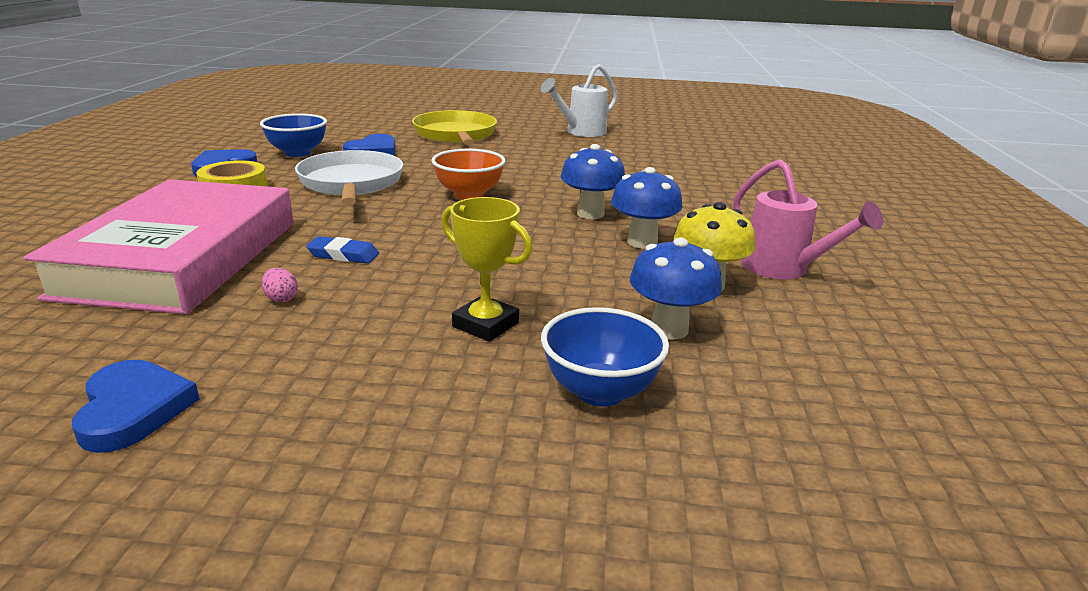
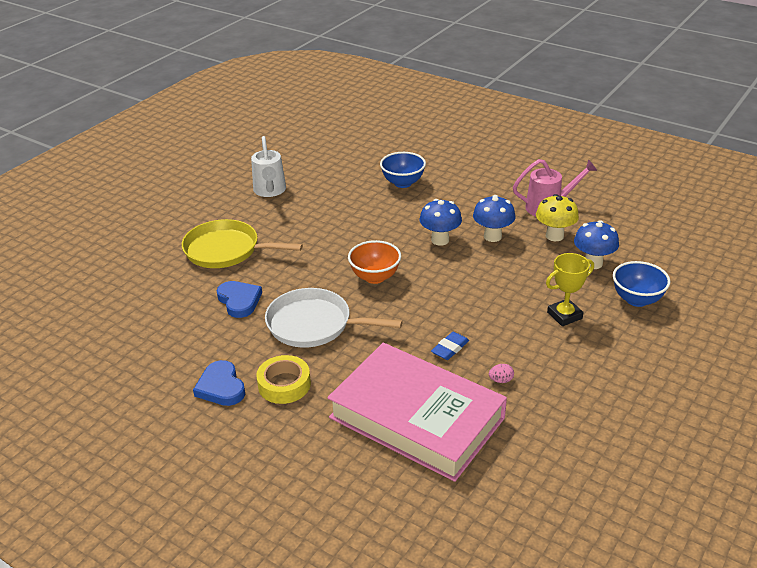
camera: 60 degrees left, 10 degrees up
blue heart [72,360,200,453] -> none
blue bowl [260,113,327,157] -> blue bowl moved to [380,152,426,188]

